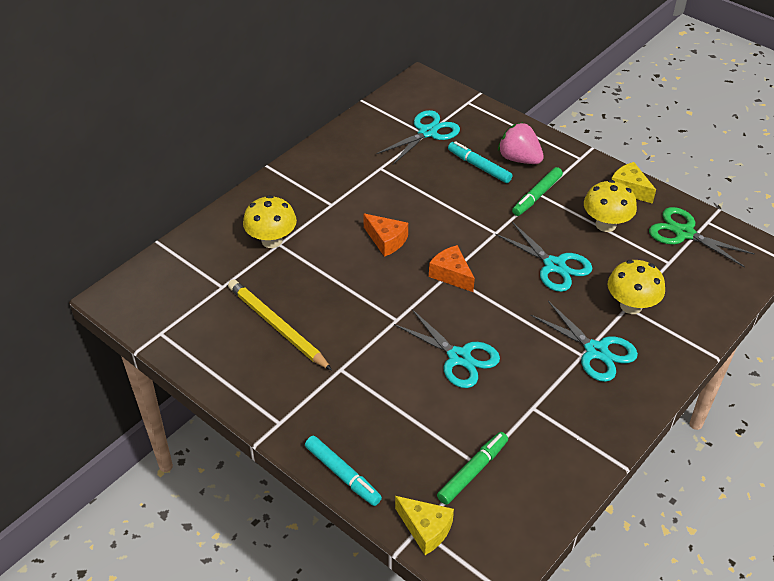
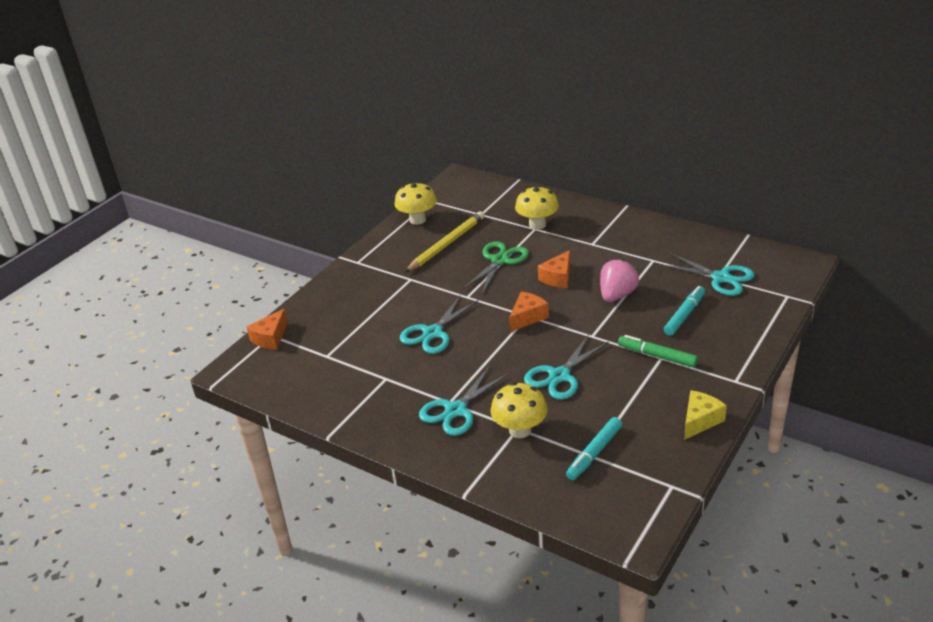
camera: 85 degrees right, 10 degrees down
turquoise marker [305,436,382,506] -> turquoise marker moved to [566,417,622,480]
yellow cheese [395,496,454,555] -> orange cheese [247,308,288,350]
green marker [437,432,508,505] -> none
pink strawberry [498,122,544,164] -> pink strawberry moved to [600,258,639,302]
yellow mushroom [584,180,637,232] -> yellow mushroom moved to [394,182,437,225]
green scissors [649,207,755,268] -> green scissors moved to [463,241,529,295]

